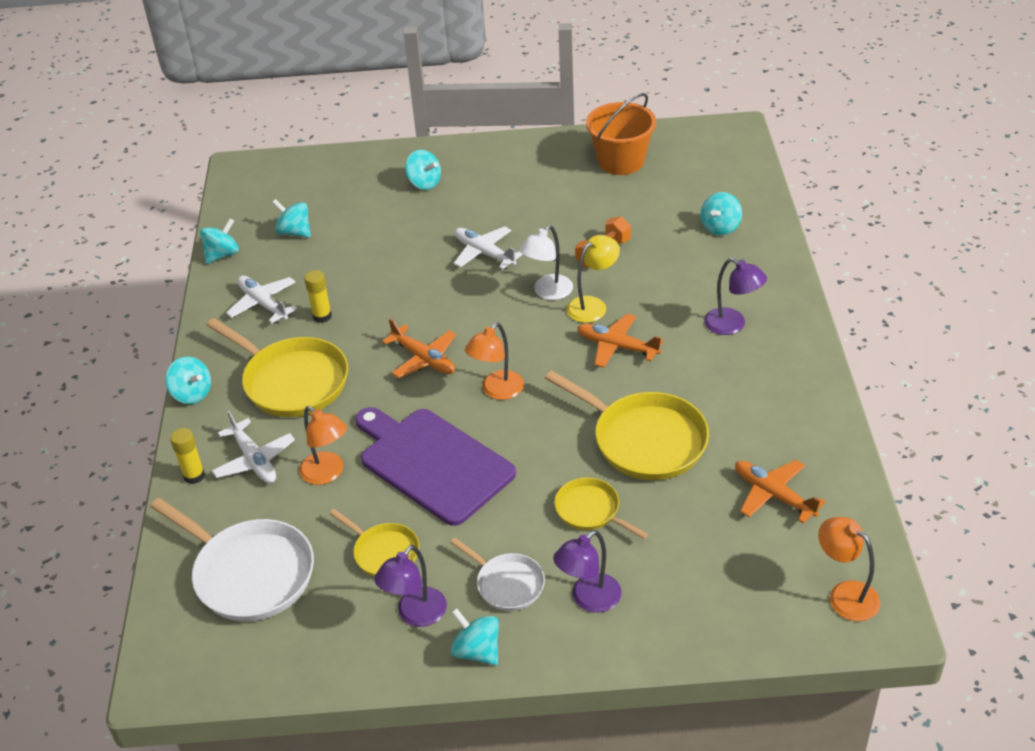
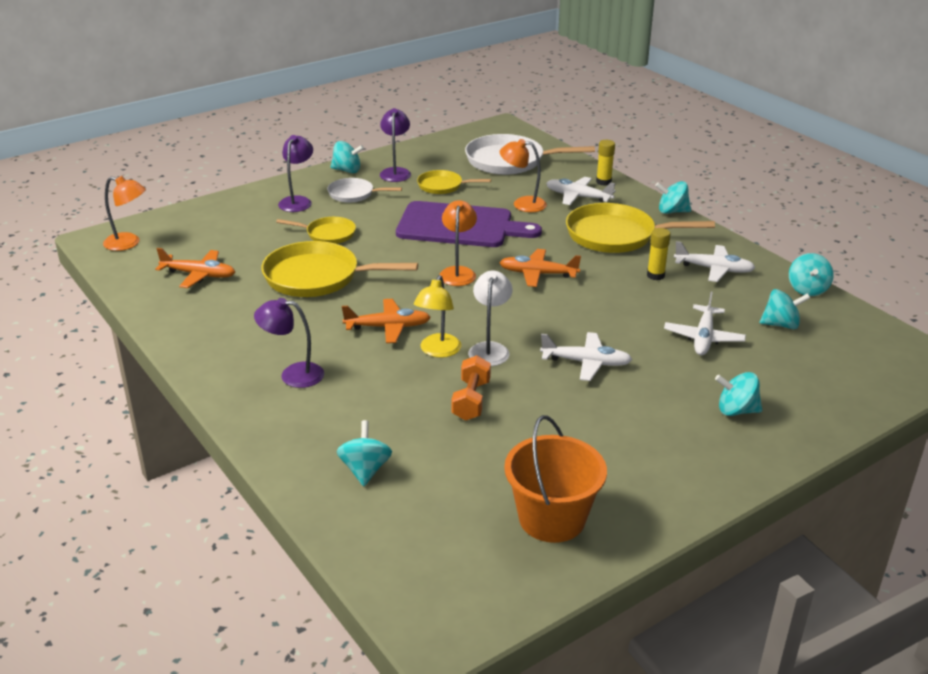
camera: 145 degrees right, 10 degrees down
none -> white plane [664,292,746,355]

